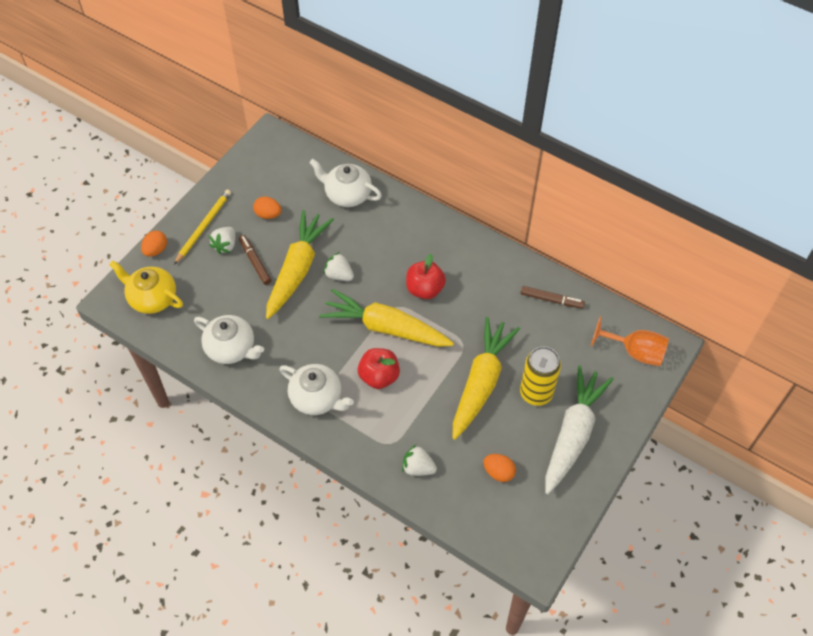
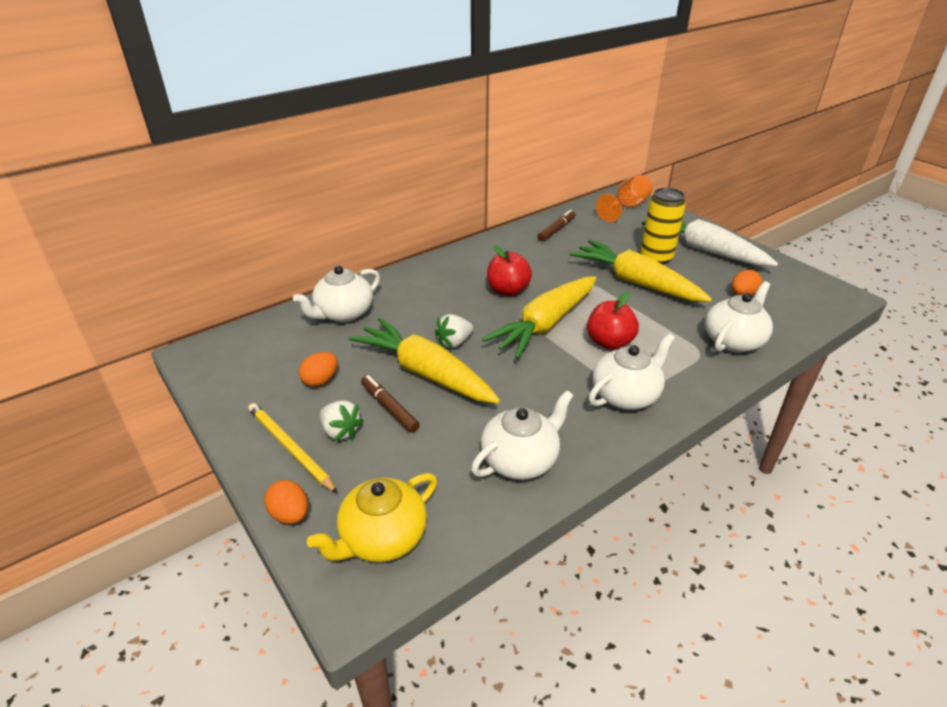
camera: 70 degrees left, 20 degrees down
brown marker [239,235,271,285] -> brown marker turned 60 degrees clockwise [361,375,420,433]
white strawberry [402,444,437,476] -> white teapot [705,281,773,353]

